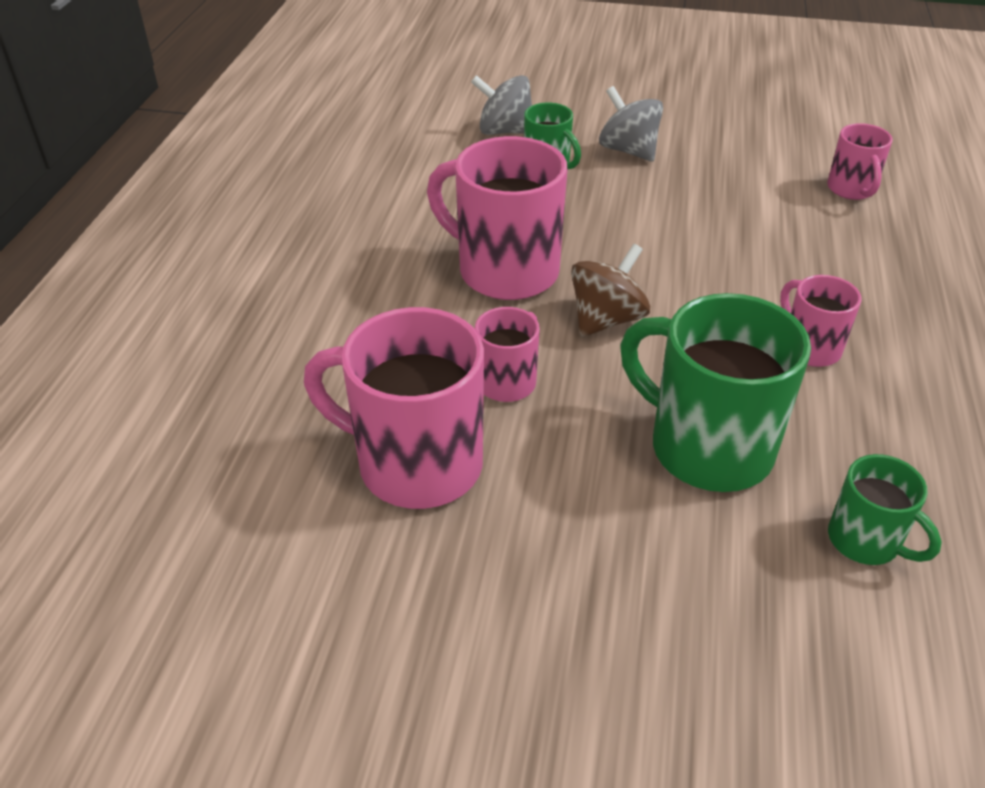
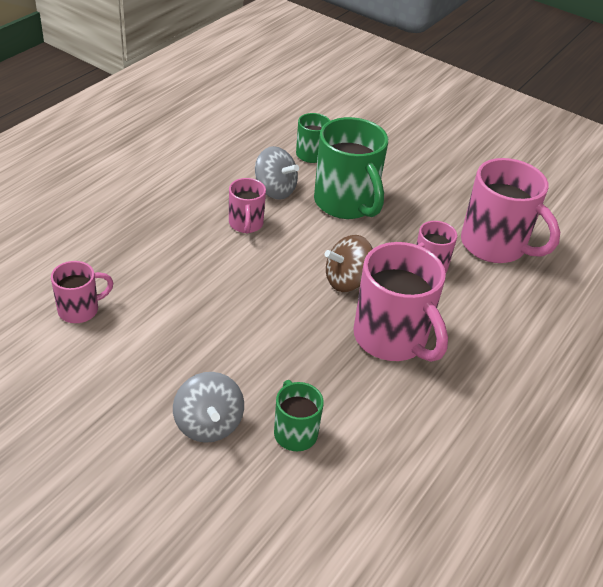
camera: 160 degrees left, 0 degrees up
grey spinning top [471,75,532,135] -> grey spinning top moved to [255,146,299,200]
pink mug [827,123,893,200] -> pink mug turned 45 degrees clockwise [51,261,114,323]

